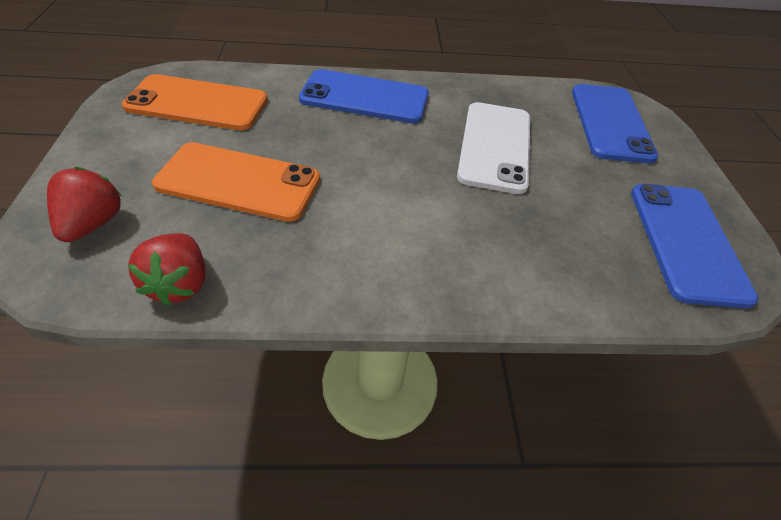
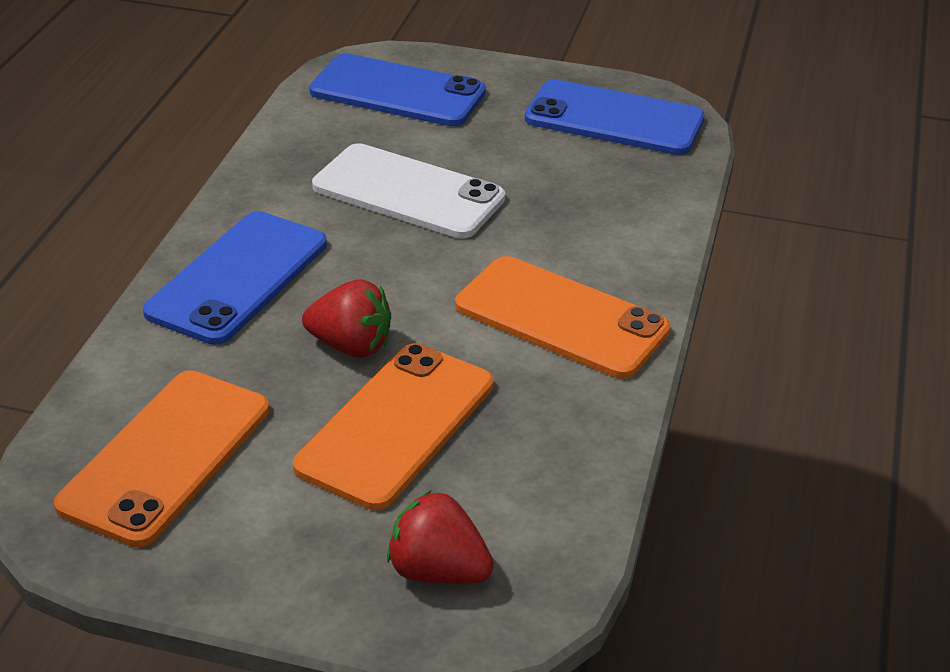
camera: 70 degrees left, 10 degrees down
red strawberry [128,233,205,306] -> red strawberry moved to [302,279,391,358]
none -> orange phone [455,256,671,379]

